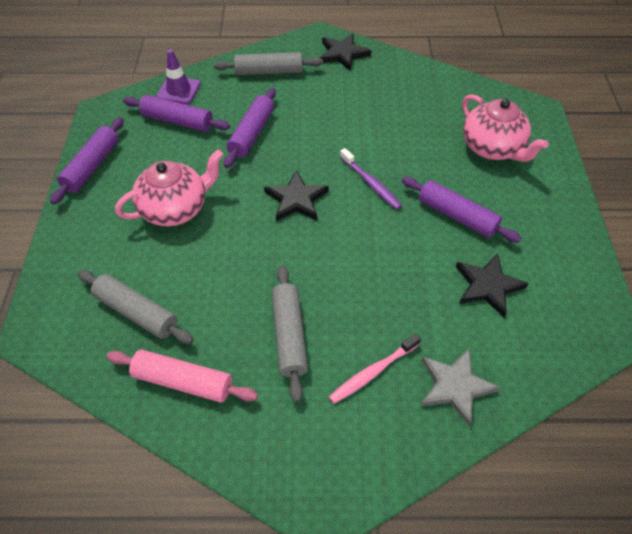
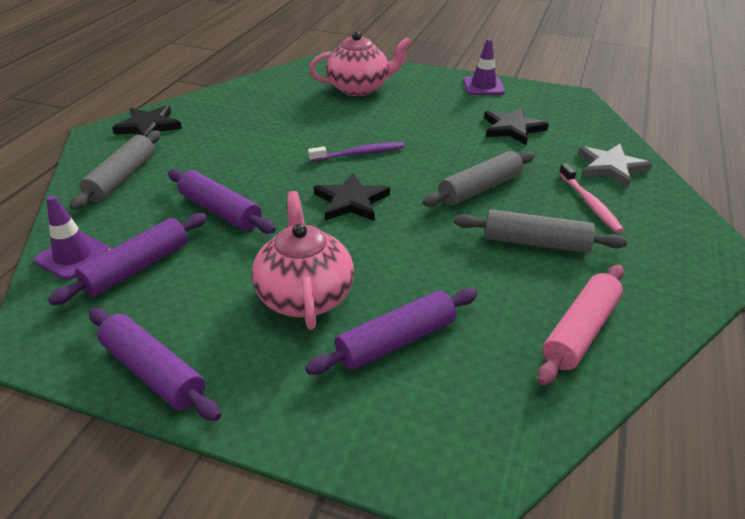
camera: 70 degrees left, 15 degrees down
grey rolling pin [78,270,194,344] -> grey rolling pin moved to [423,151,535,207]
purple rolling pin [402,177,522,243] -> purple rolling pin moved to [305,288,478,375]
none -> purple traffic cone [463,39,505,95]

